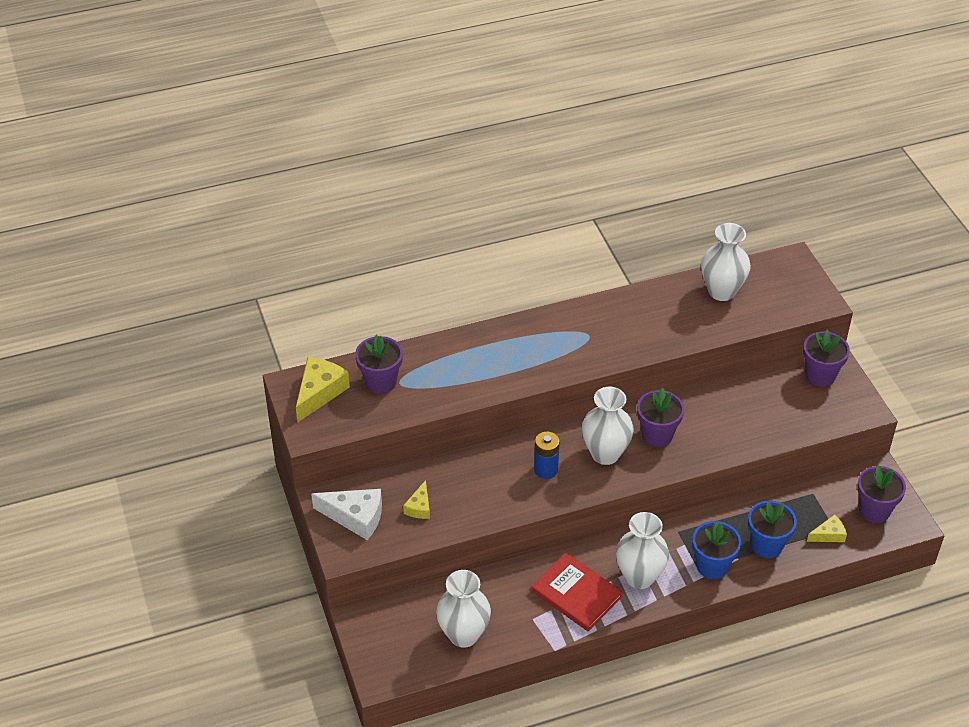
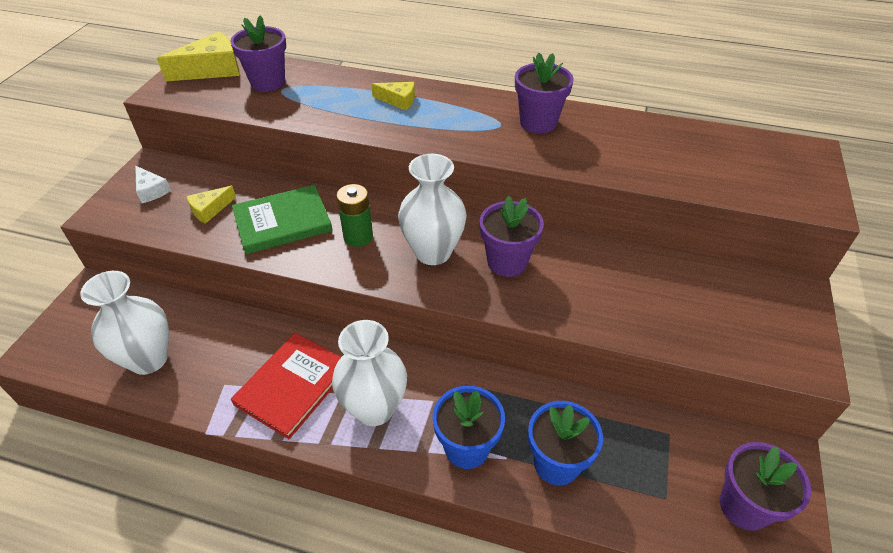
camera: 35 degrees right, 0 degrees up
white cheese [311,489,382,540] -> white cheese [135,166,171,203], size x0.56
red book [531,553,623,631] -> red book turned 45 degrees clockwise [231,333,341,439]
blue battery [534,432,560,479] -> green battery [336,184,373,247]
white vase [701,223,751,301] -> none
purple flower pot [803,329,850,387] -> purple flower pot moved to [515,53,574,133]
yellow cheese [807,515,847,542] -> yellow cheese moved to [371,82,415,111]
none -> green book [232,185,333,254]

